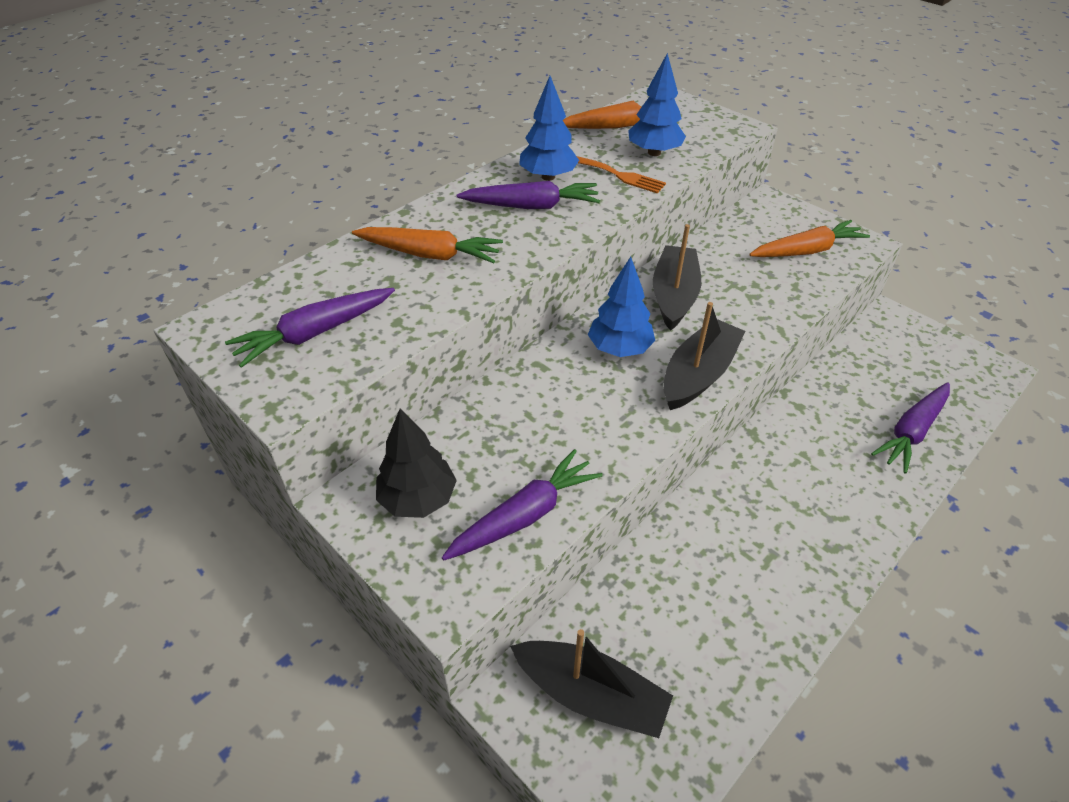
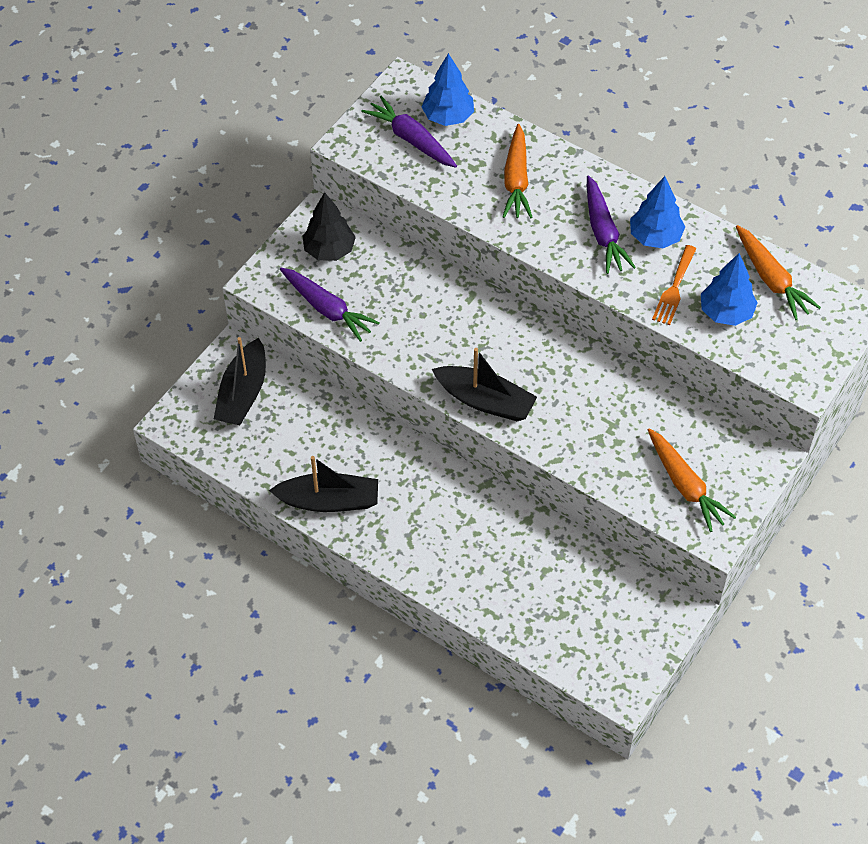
camera: 80 degrees right, 10 degrees up
blue tree [588,257,655,357] -> blue tree moved to [422,53,474,126]
black boat [653,224,701,331] -> black boat moved to [269,456,378,512]
purple carrot [871,382,950,474] -> none

